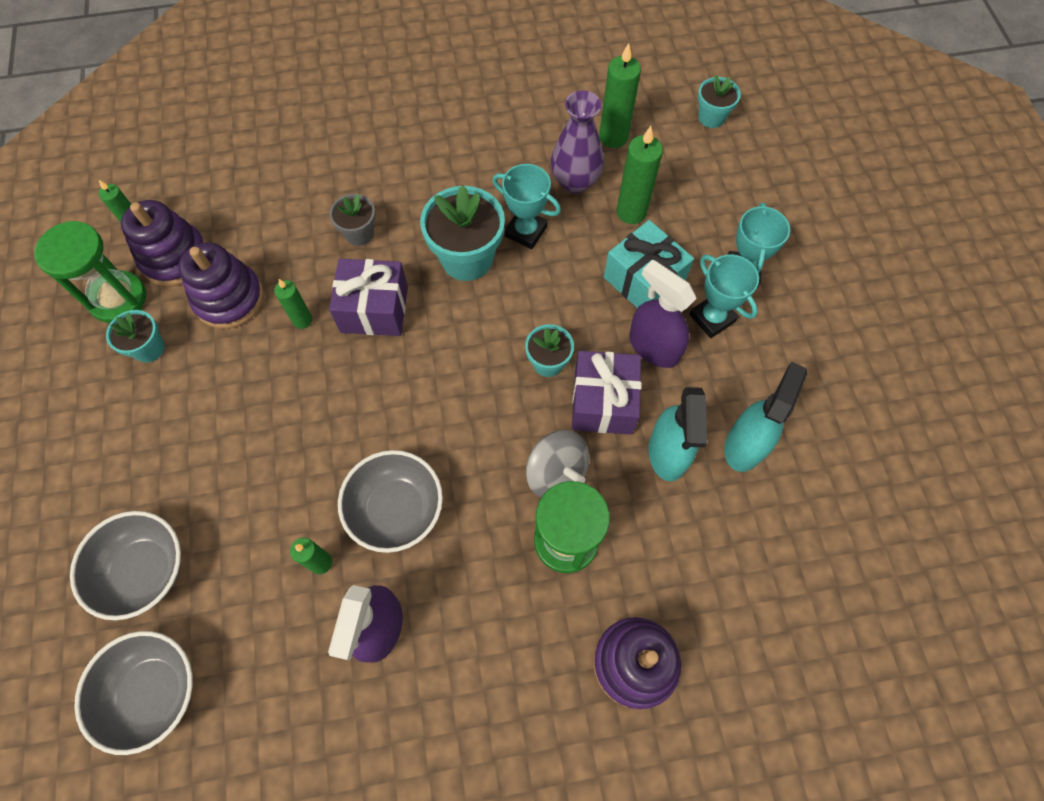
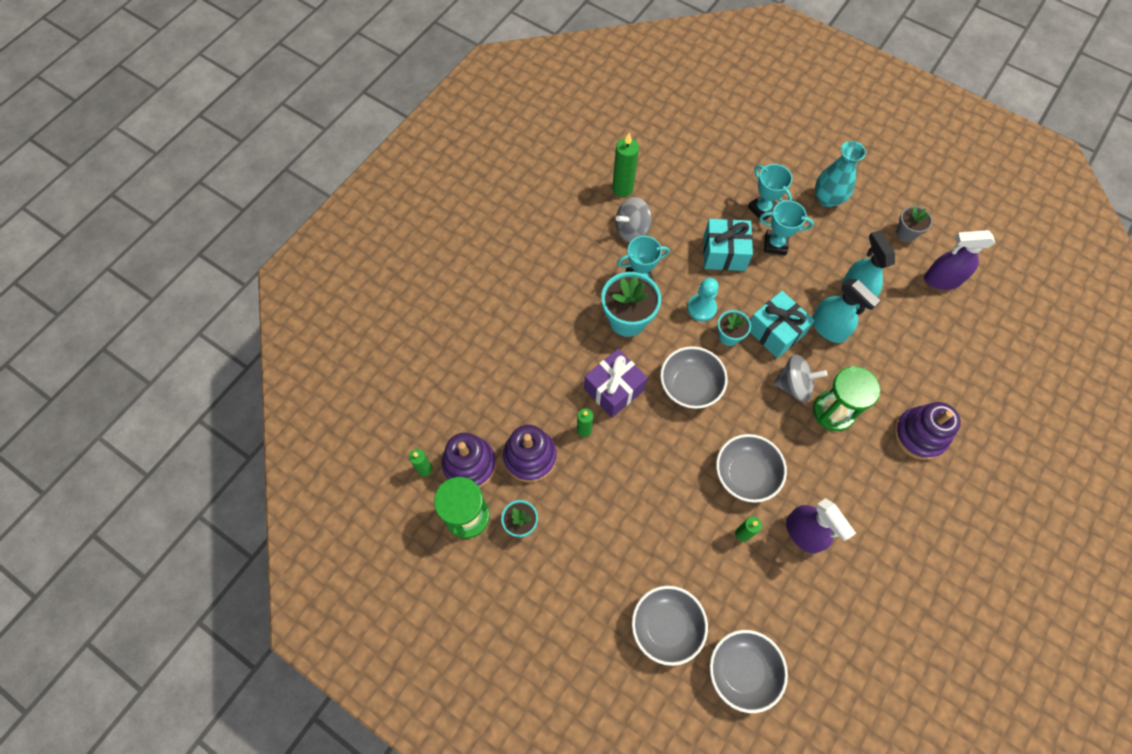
camera: 45 degrees left, 0 degrees up
grey flower pot [330,194,376,246] -> grey flower pot moved to [896,206,933,242]
purple vase [551,90,604,193] -> grey spinning top [615,197,652,242]
purple gift [572,351,641,435] -> turquoise gift [750,291,815,358]
green candle [616,126,663,224] -> none
purple spray bottle [629,260,697,368] -> purple spray bottle moved to [924,230,995,290]
turquoise flower pot [698,75,741,128] -> none
none -> grey bowl [660,346,728,409]
none -> turquoise pawn [687,278,719,321]
none -> turquoise vase [815,141,866,207]

